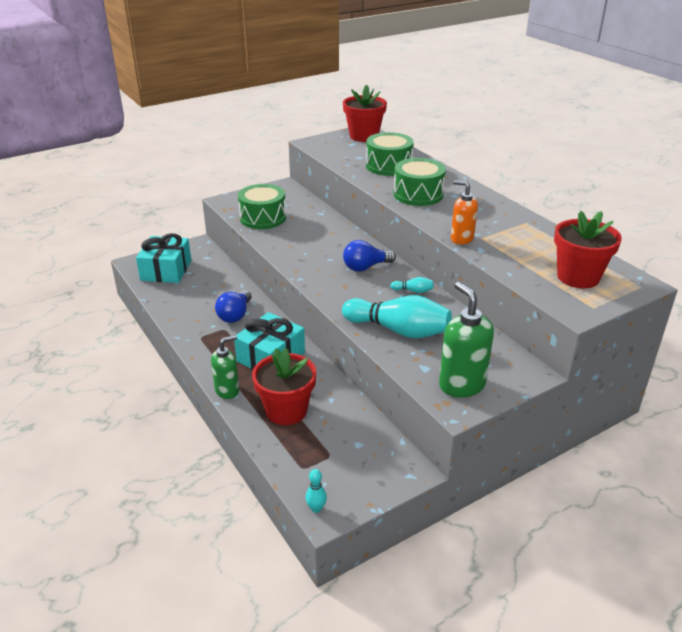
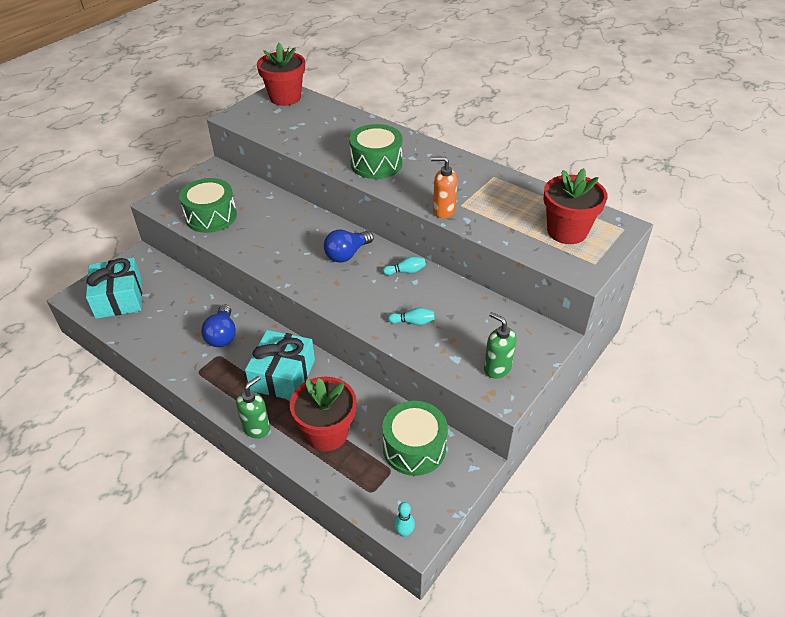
camera: 20 degrees left, 10 degrees up
turquoise bowling pin [342,295,452,339] -> turquoise bowling pin [388,307,435,325], size x0.41
green drum [366,132,414,176] -> green drum moved to [382,401,448,476]
green soap dispenser [439,282,494,397] -> green soap dispenser [484,312,516,378], size x0.65

